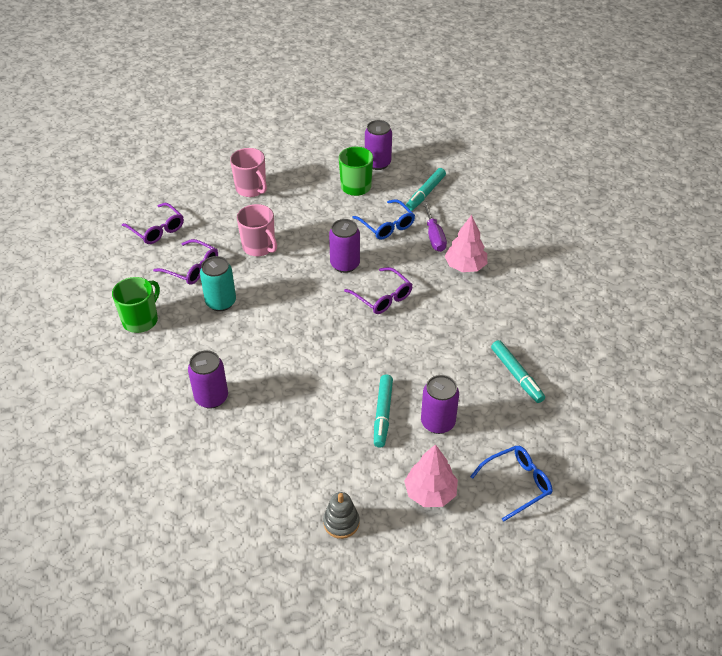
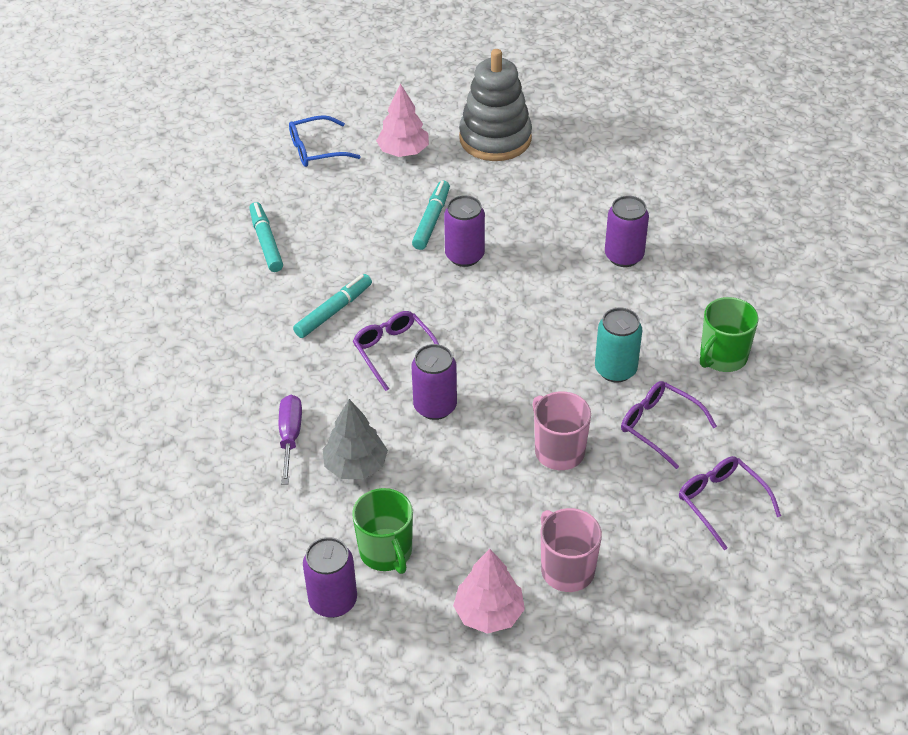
camera: 170 degrees left, 0 degrees up
grey stacking toy [323,492,360,539] -> grey stacking toy [459,49,532,161], size x2.09
blue glasses [352,199,415,240] -> grey tree [323,399,388,479]
turquoise marker [406,168,446,211] -> turquoise marker moved to [293,274,372,338]
purple can [421,375,459,434] -> purple can moved to [444,195,485,267]
pink tree [445,215,487,272] -> pink tree moved to [453,549,525,634]

